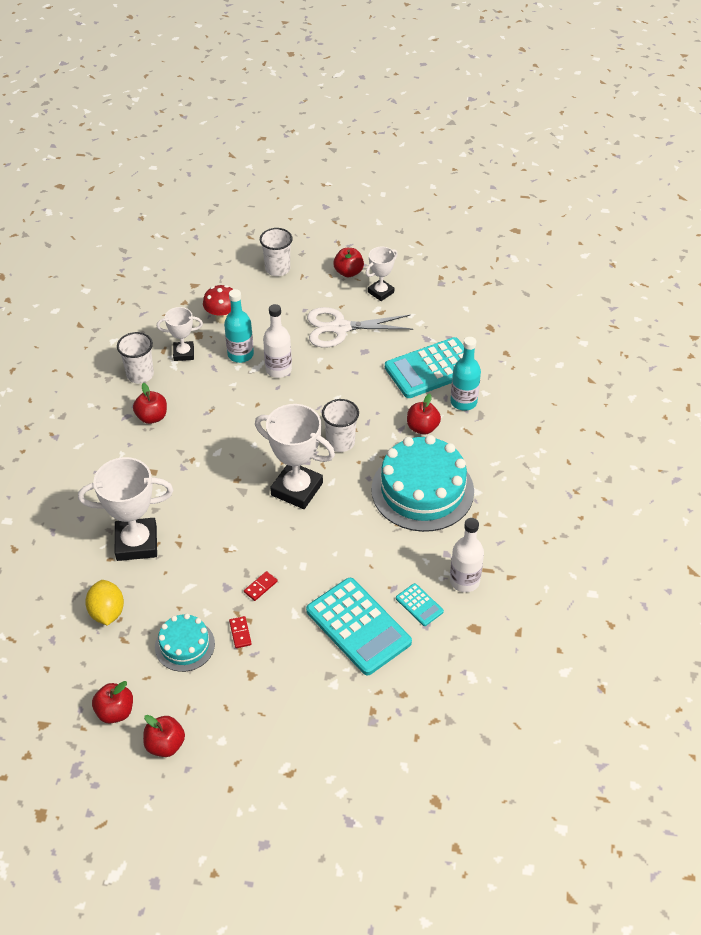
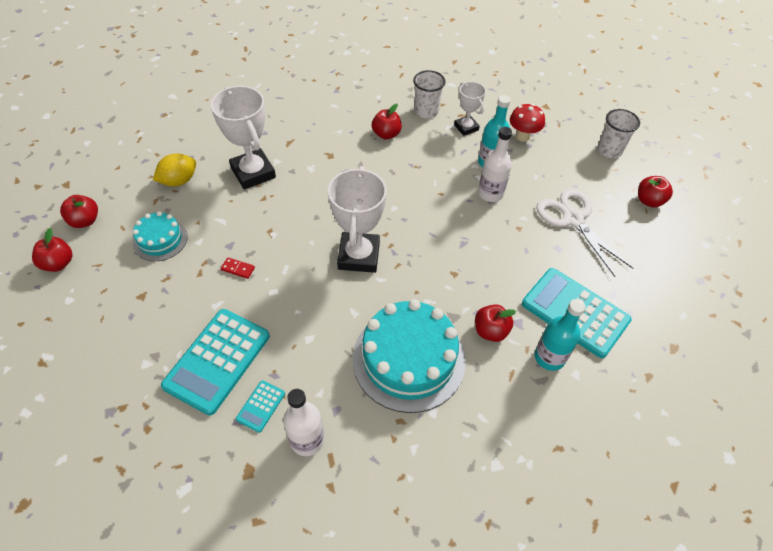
camera: 65 degrees right, 5 degrees up
red domino [229,616,252,648] -> none
white cup [322,399,359,452] -> none
white trophy [366,247,398,301] -> none

